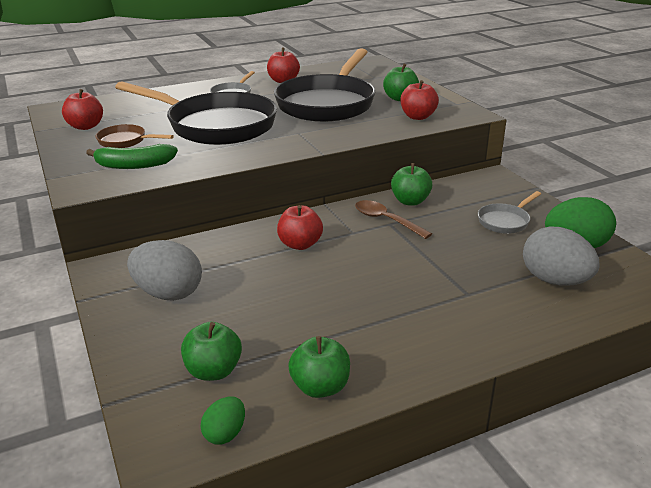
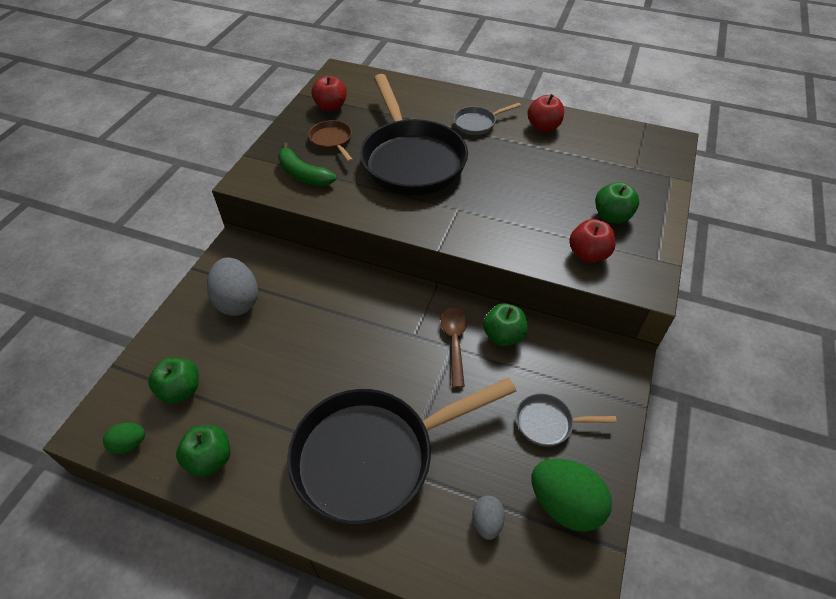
camera: 45 degrees right, 20 degrees up
black pan [274,48,376,122] -> black pan moved to [287,378,516,525]
red apple [277,205,323,250] -> none
grey egg [523,226,600,285] -> grey egg [473,496,505,540], size x0.52

